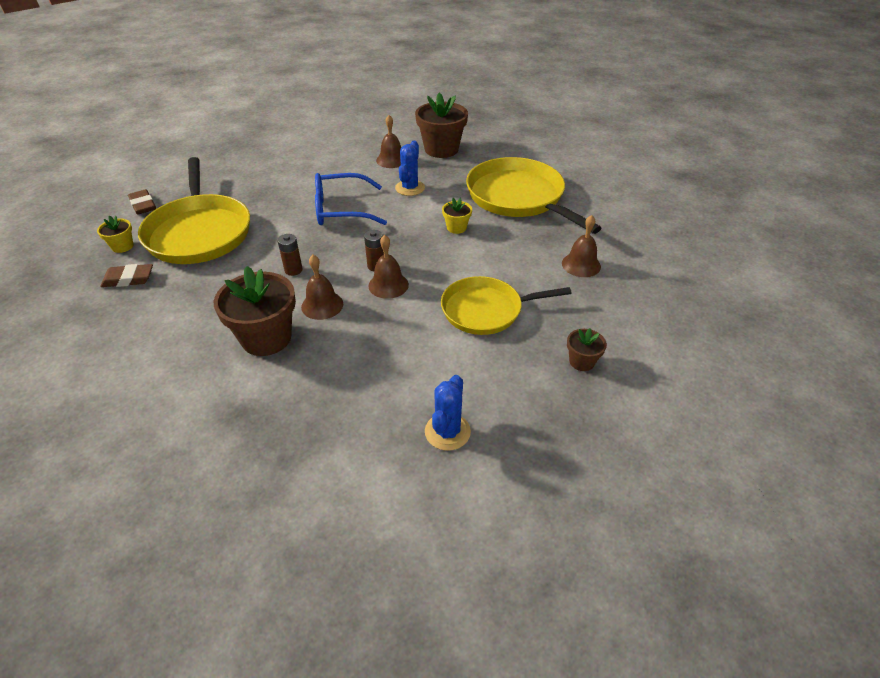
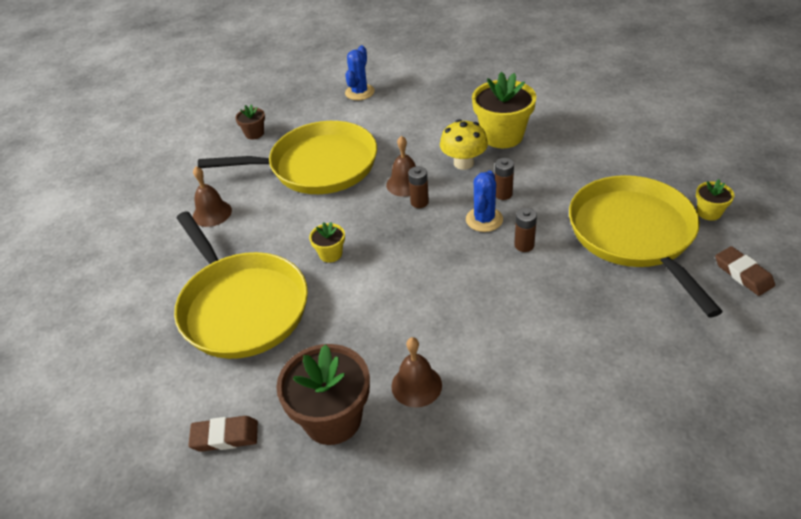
camera: 175 degrees left, 0 degrees up
brown eraser [100,264,153,287] -> brown eraser moved to [188,416,258,452]
brown flower pot [214,266,296,356] -> yellow flower pot [472,72,536,148]
brown bell [301,255,343,320] -> yellow mushroom [440,119,488,170]
blue glasses [315,173,387,225] -> none
blue cactus [395,141,425,196] -> blue cactus moved to [466,170,503,232]
yellow pan [441,276,572,335] -> yellow pan [198,121,377,194], size x1.53
none -> brown battery [515,208,537,252]

